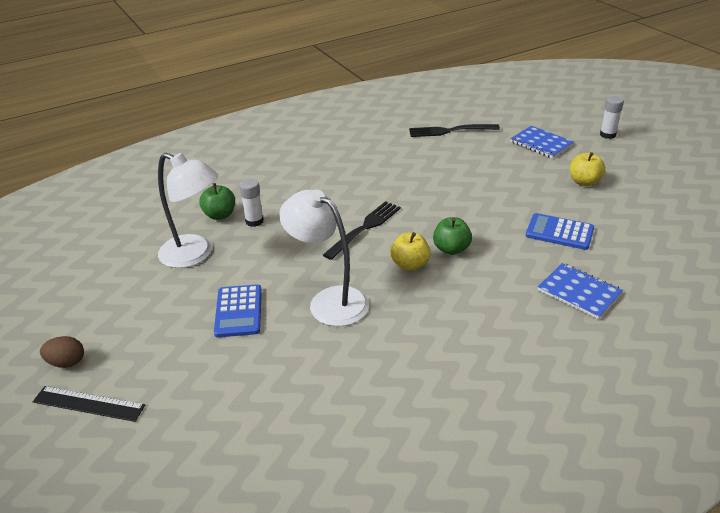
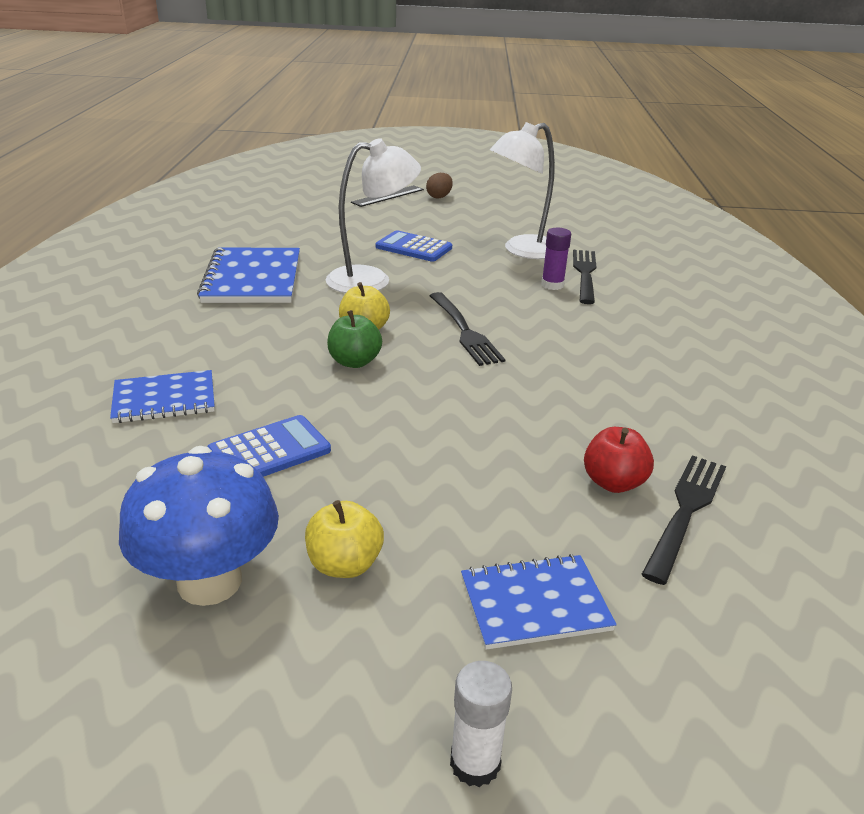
camera: 120 degrees right, 5 degrees down
green apple [199,183,235,220] -> black fork [573,250,596,304]
white glue stick [239,178,264,227] -> purple glue stick [541,228,571,290]
none -> blue mushroom [119,446,279,606]
none -> blue notebook [197,248,300,303]
none -> red apple [584,427,654,493]

